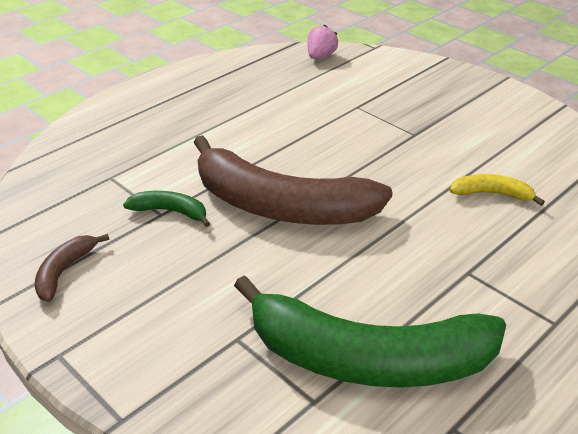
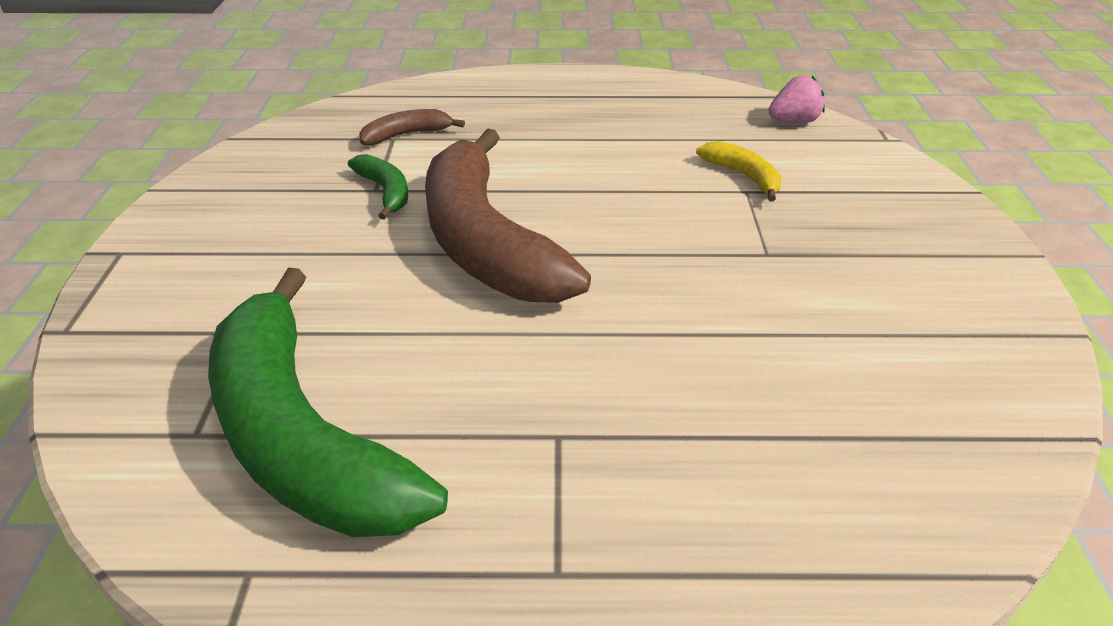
camera: 45 degrees right, 0 degrees up
brown banana [34,234,109,302] -> brown banana moved to [359,109,465,145]
yellow banana [450,174,545,206] -> yellow banana moved to [696,141,782,202]

